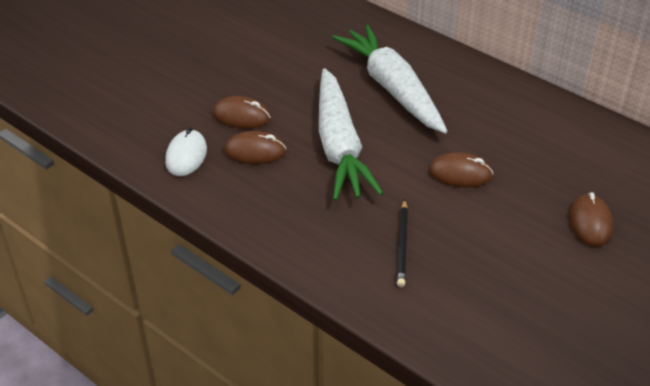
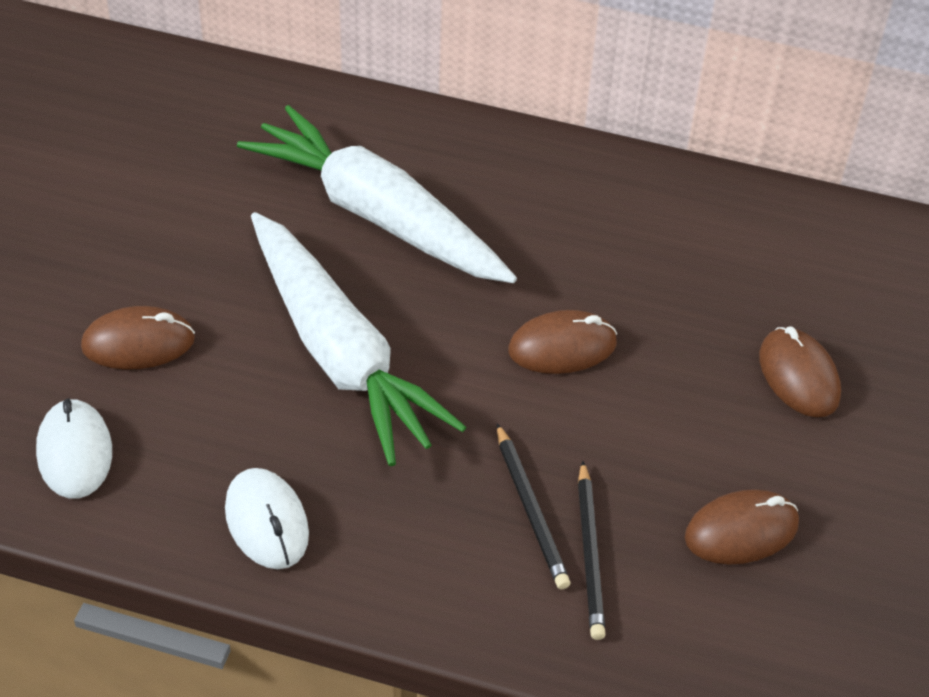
camera: 25 degrees left, 5 degrees up
brown mouse [224,131,286,164] -> brown mouse moved to [685,489,799,565]
none -> white mouse [225,468,309,569]
none -> black pencil [578,461,606,640]

